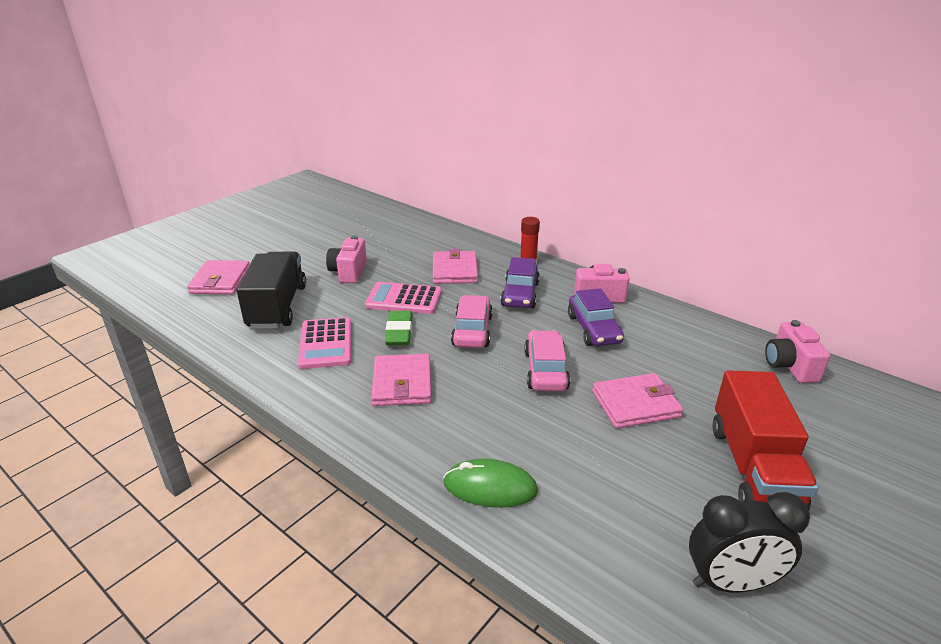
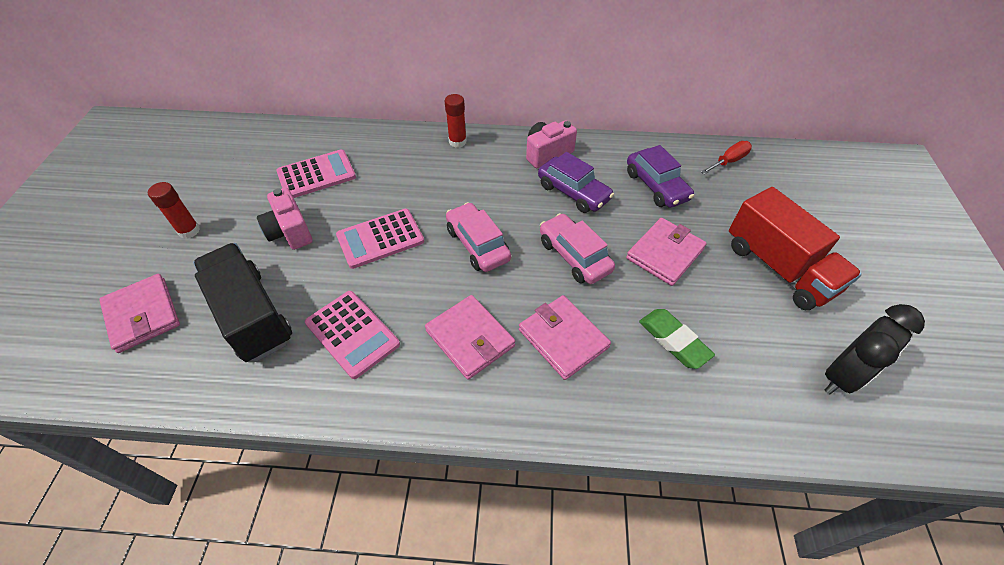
camera: 35 degrees left, 20 degrees up
green eraser [385,311,413,345] -> green eraser moved to [639,309,715,369]
pink wallet [433,249,478,284] -> pink wallet moved to [519,295,611,380]
green mouse [443,459,538,508] -> none
purple car [500,257,540,308] -> purple car moved to [627,145,694,208]
pink camera [765,320,830,383] -> red screwdriver [701,141,752,175]
none -> red glue stick [148,182,200,239]
none -> pink calculator [276,150,356,198]

